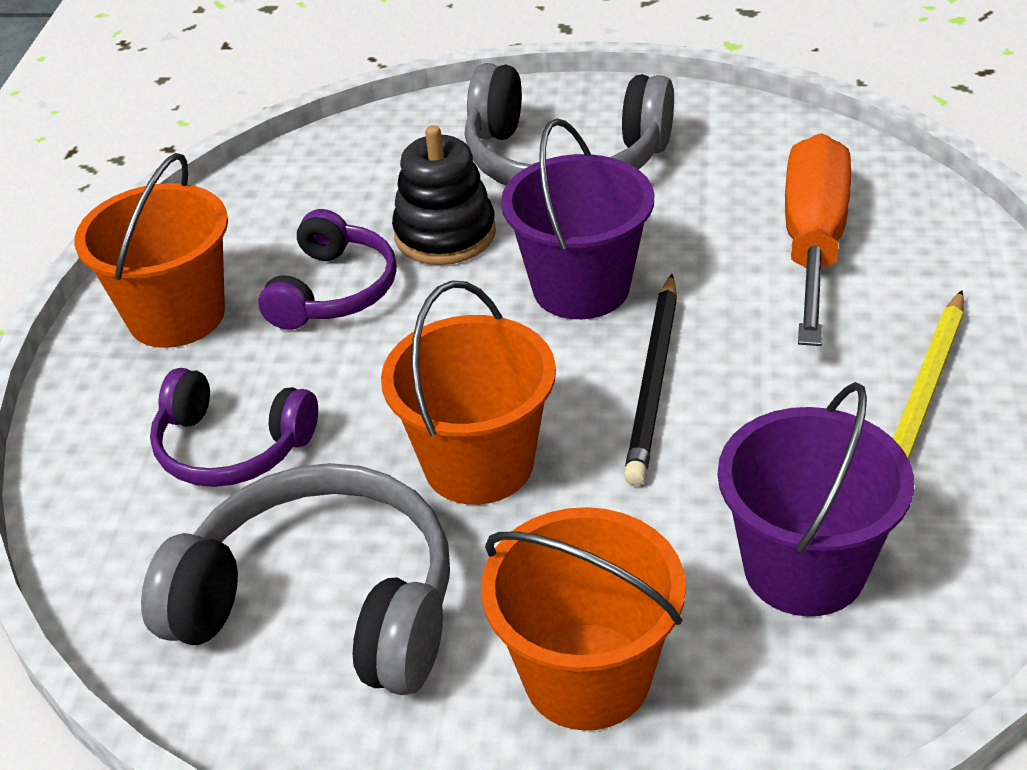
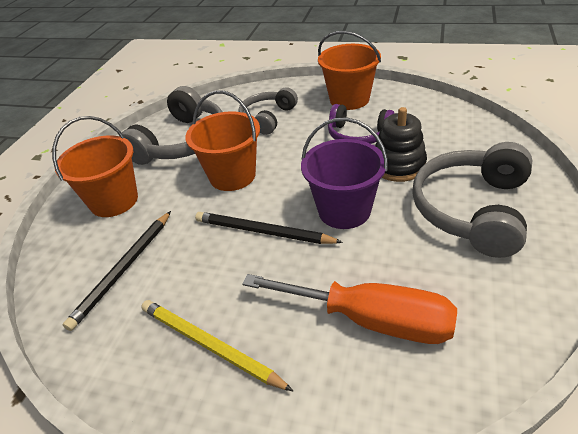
camera: 100 degrees right, 0 degrees up
purple headphones [150,368,318,487] -> grey headphones [238,87,298,135]
purple bucket [718,382,914,616] -> black pencil [63,211,171,331]

